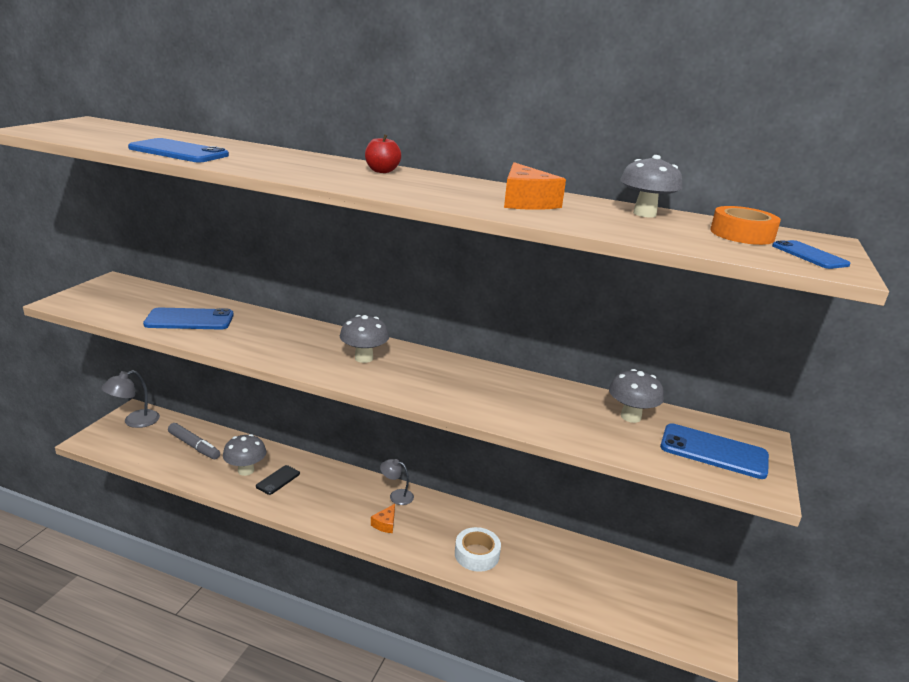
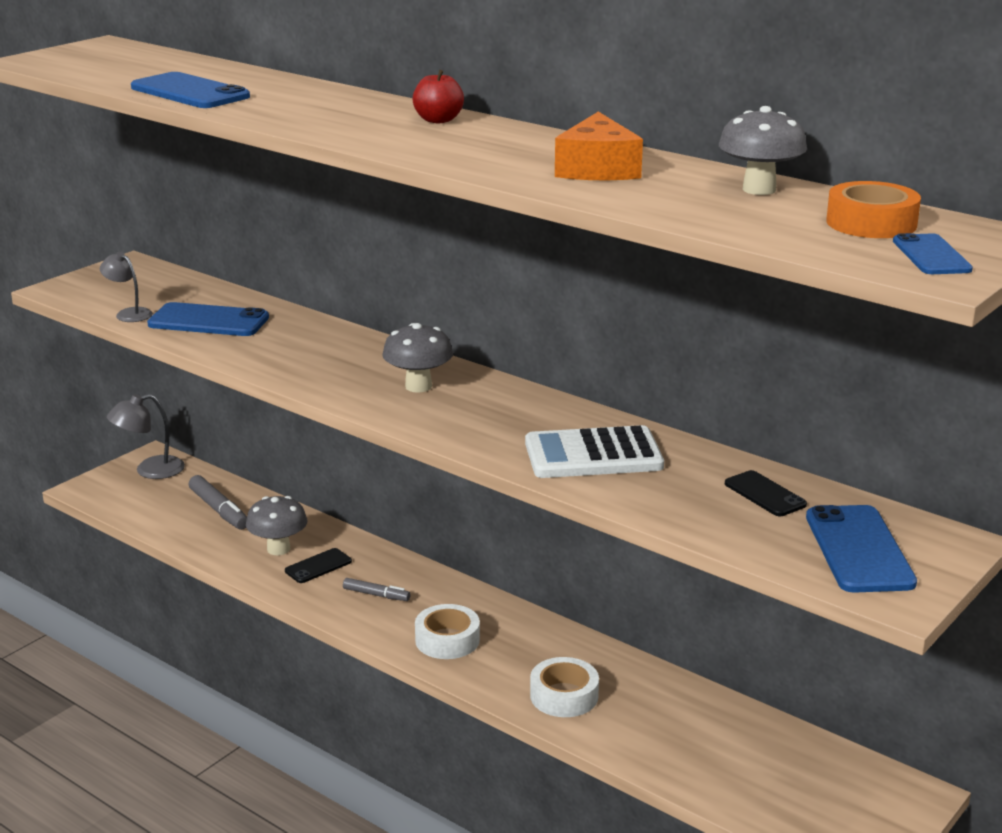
camera: 20 degrees right, 0 degrees up
orange cheese [371,504,395,533] -> white tape [415,604,480,659]
grey lamp [380,459,414,505] -> grey lamp moved to [100,252,153,322]
grey mushroom [609,369,664,423] -> black phone [725,470,807,516]
blue phone [660,423,769,479] -> blue phone turned 45 degrees clockwise [806,505,917,593]
none -> grey marker [343,578,410,601]
none -> white calculator [525,425,664,478]

